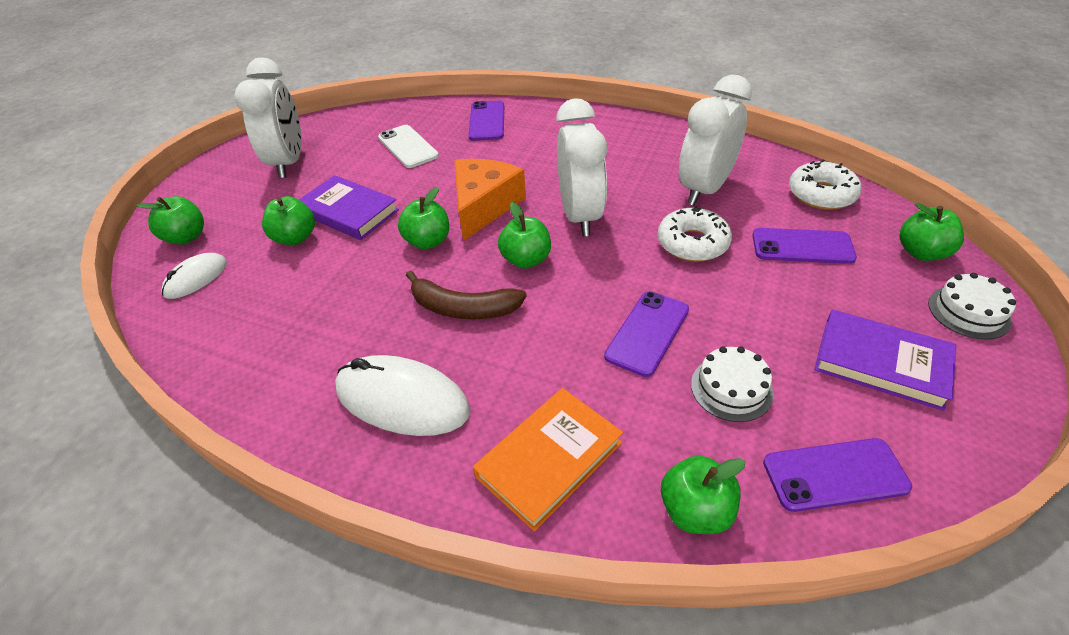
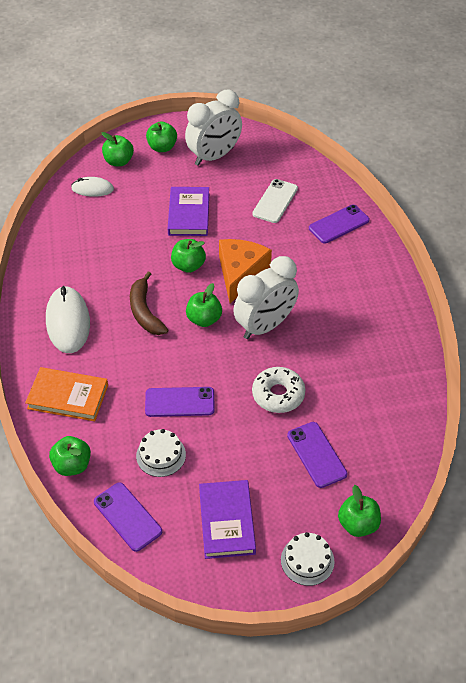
camera: 55 degrees right, 5 degrees up
green apple [262,196,315,245] -> green apple moved to [146,121,177,152]
orange cheese [454,159,526,241] -> orange cheese turned 60 degrees counterclockwise [219,239,272,303]
white clock [679,75,752,206] -> none
white donut [789,160,862,210] -> none

